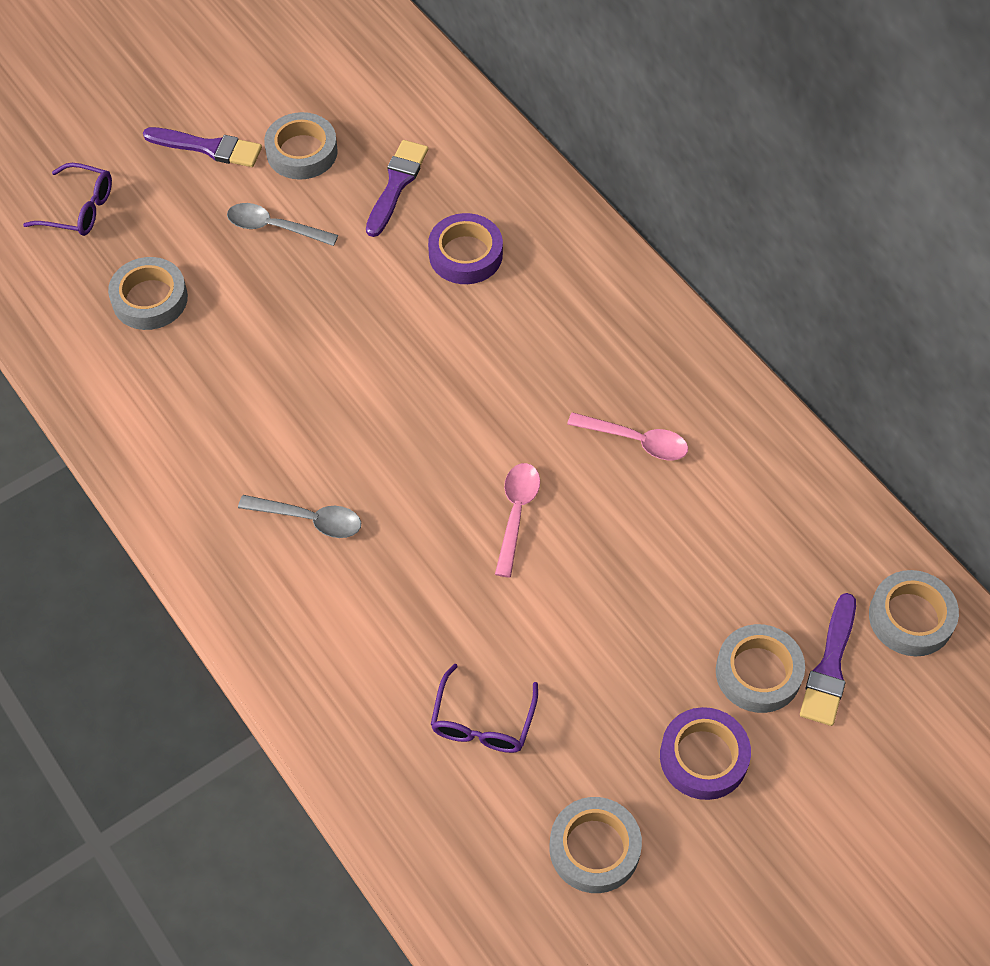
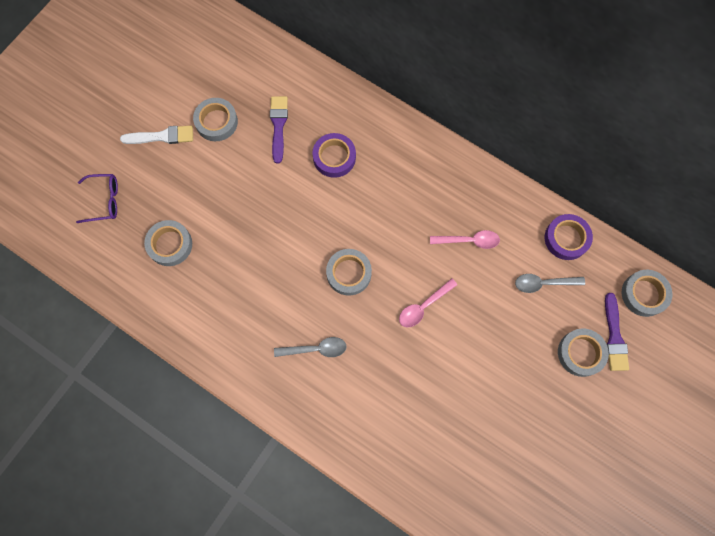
camera: 20 degrees left, 15 degrees up
purple brush [143,127,262,167] -> white brush [120,125,193,144]
grey spoon [227,203,338,246] -> grey spoon moved to [515,274,585,293]
purple glasses [431,663,538,753] -> none
pink spoon [495,463,540,578] -> pink spoon turned 120 degrees counterclockwise [399,278,457,327]
grey tape [550,797,642,893] -> grey tape moved to [326,249,372,296]
purple tape [660,707,751,800] -> purple tape moved to [544,214,593,260]

